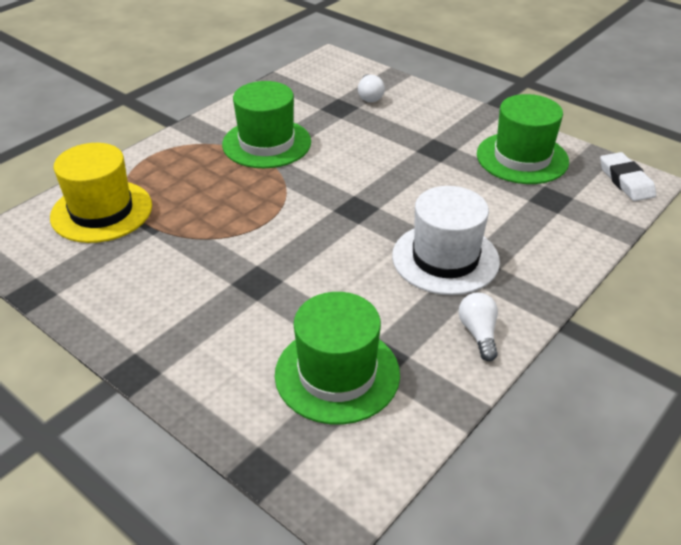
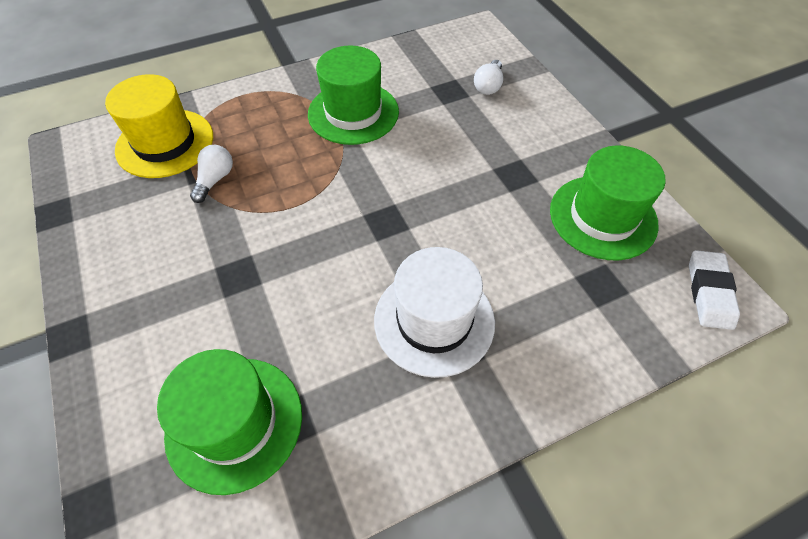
camera: 25 degrees right, 15 degrees up
white light bulb [458,292,498,361] -> white light bulb moved to [190,145,233,203]

